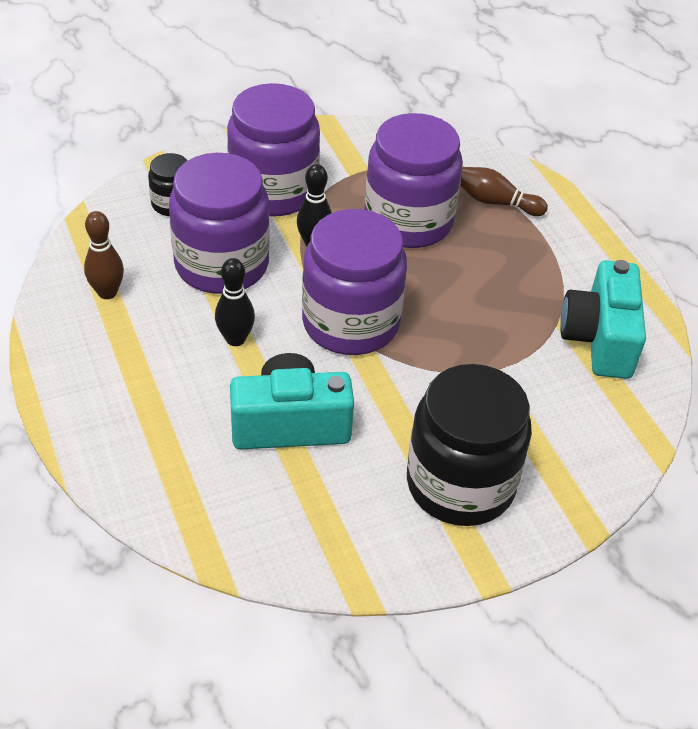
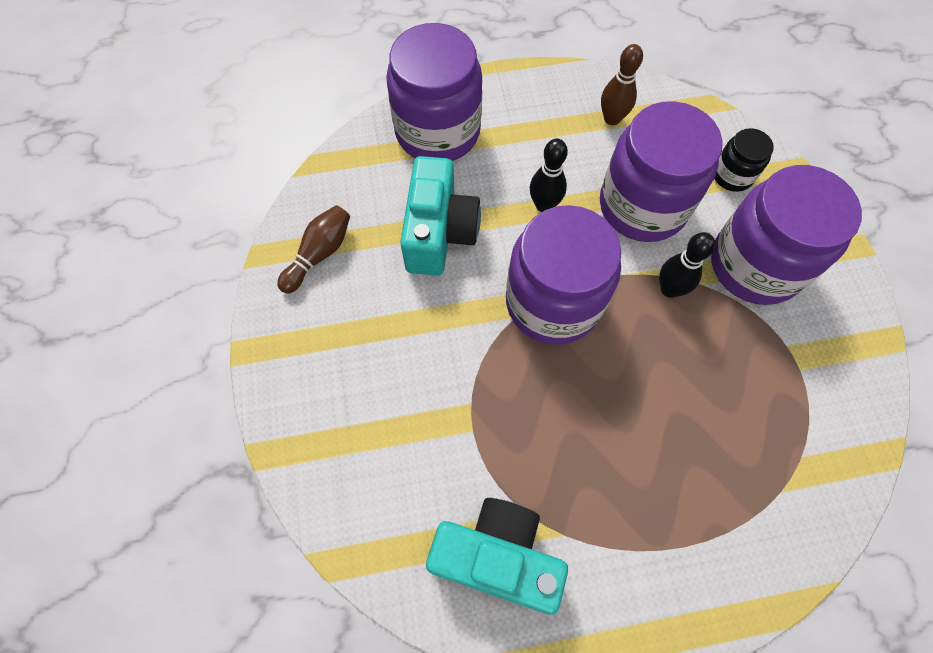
camera: 105 degrees right, 20 degrees up
purple jar [365,113,463,248] -> purple jar moved to [386,23,482,161]
black jar [407,364,532,526] -> none
brown bowling pin [460,167,548,216] -> brown bowling pin moved to [277,205,350,293]

